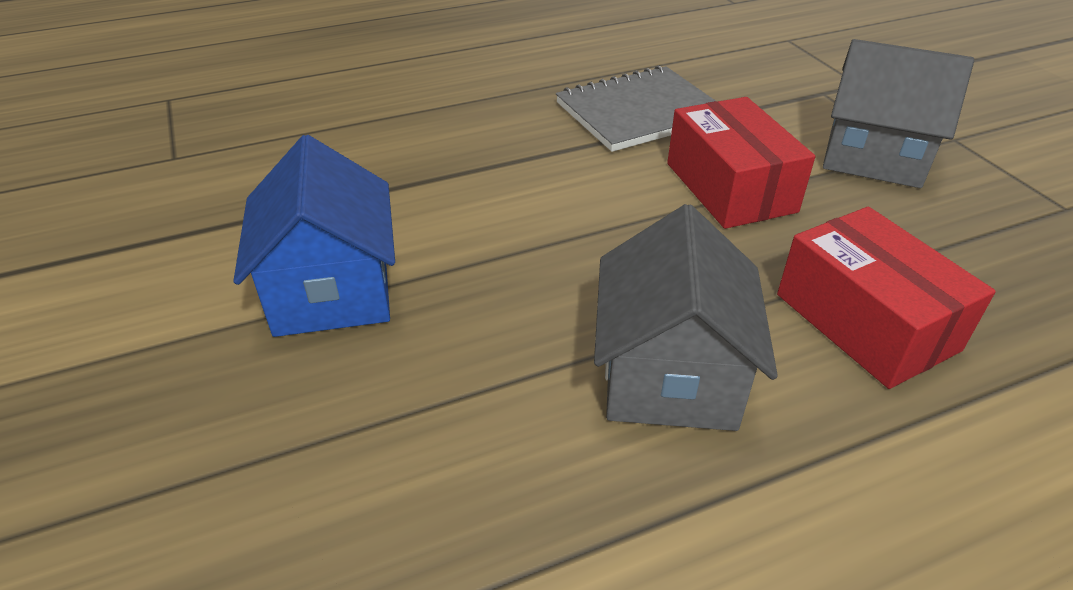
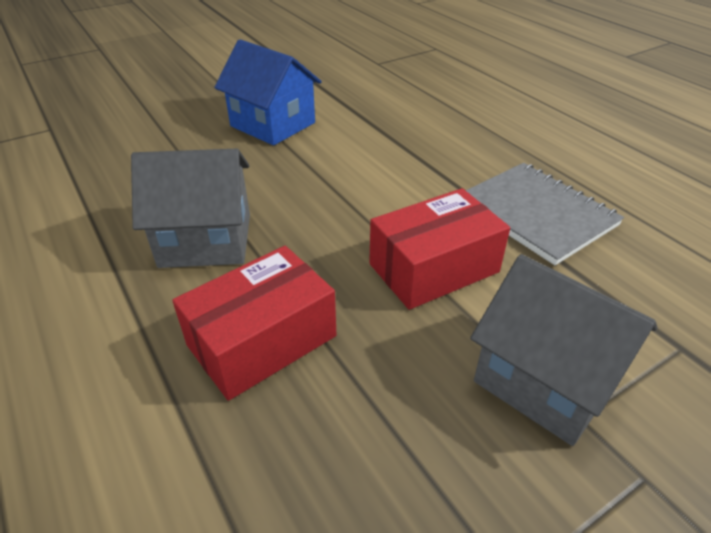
camera: 80 degrees right, 0 degrees up
blue house [233,135,395,337] -> blue house turned 60 degrees clockwise [214,39,322,145]
grey house [823,39,974,188] -> grey house turned 60 degrees counterclockwise [470,254,658,446]

